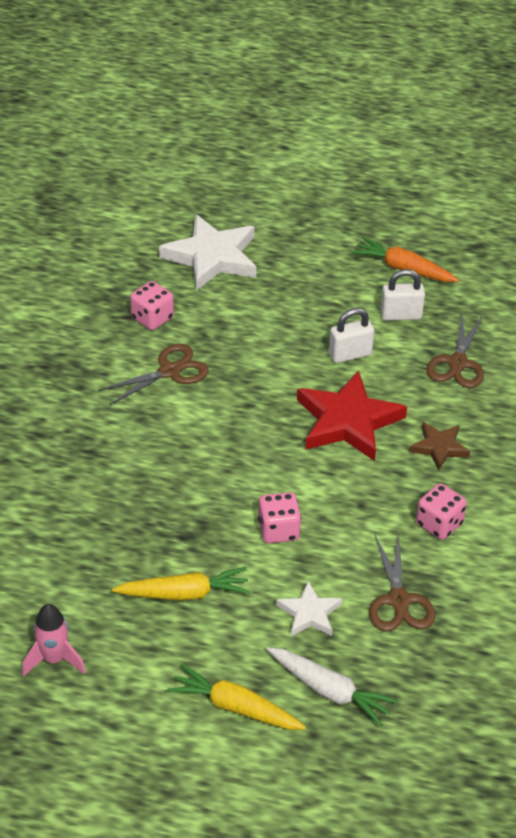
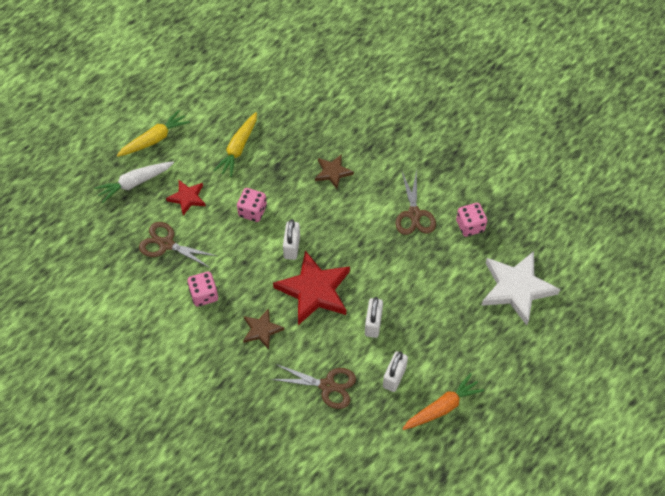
camera: 120 degrees right, 15 degrees up
pink rocket [22,604,86,677] -> none
white star [276,581,342,636] -> red star [166,180,206,216]
brown scissors [426,314,484,388] -> brown scissors turned 150 degrees clockwise [270,364,356,409]
none -> white padlock [283,219,300,260]
none -> brown star [315,154,354,189]

